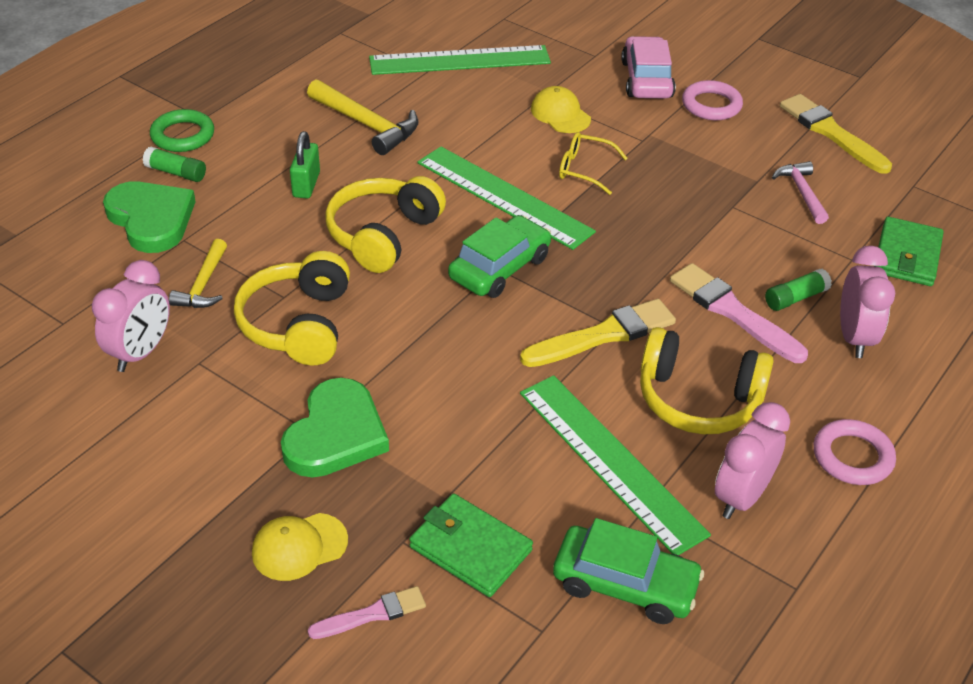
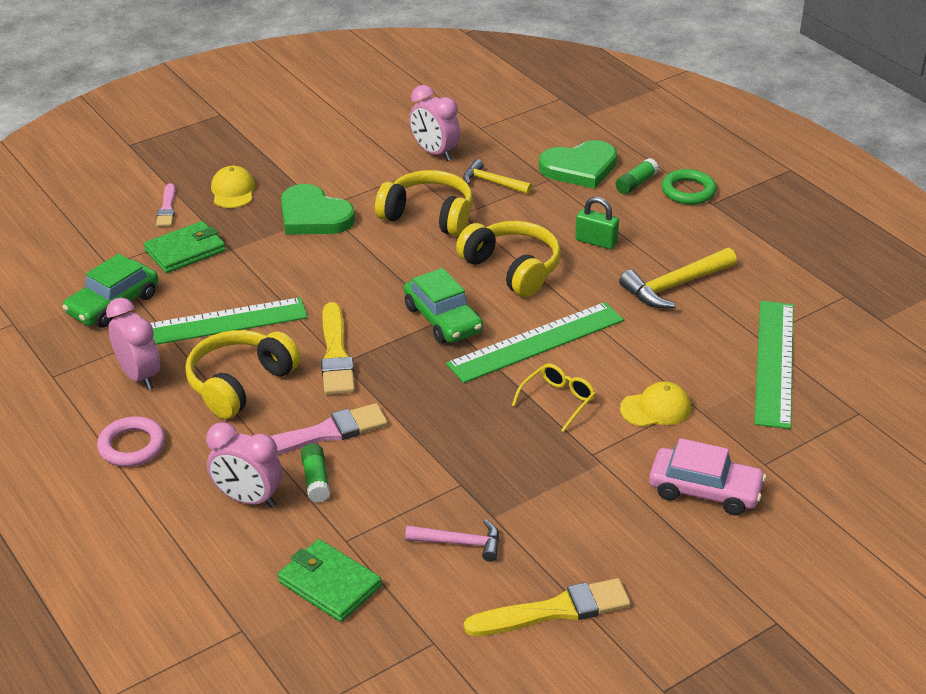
camera: 110 degrees right, 5 degrees down
pink ring [682,80,743,120] -> none

